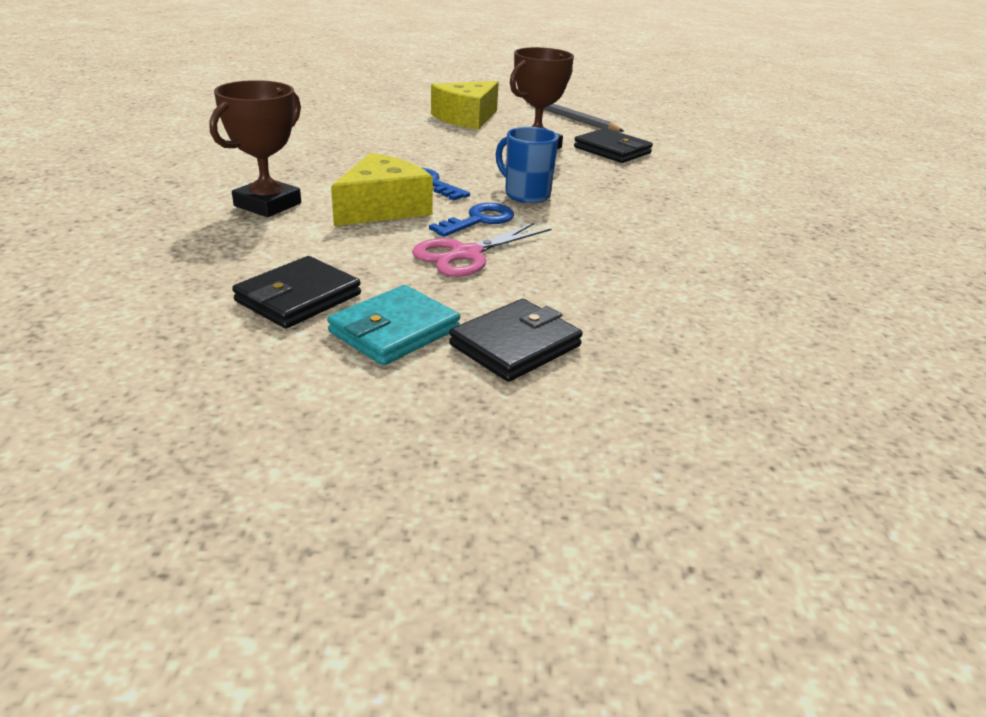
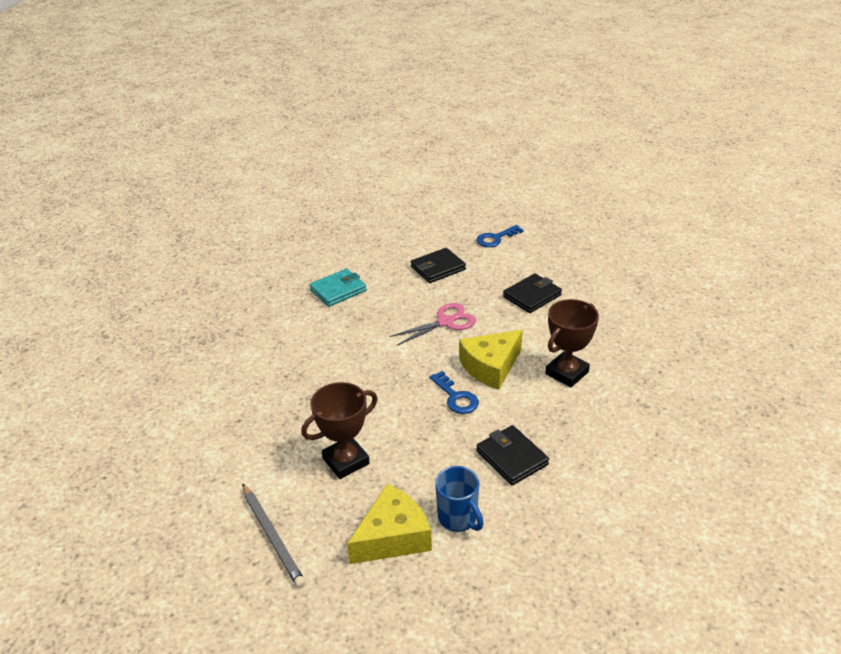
camera: 165 degrees left, 5 degrees up
turquoise wallet [327,285,460,366] -> turquoise wallet moved to [309,269,367,307]
blue key [429,203,514,237] -> blue key moved to [476,225,524,247]
blue mug [496,127,559,203] -> blue mug moved to [435,466,484,532]
black wallet [574,128,653,163] -> black wallet moved to [476,425,549,485]

